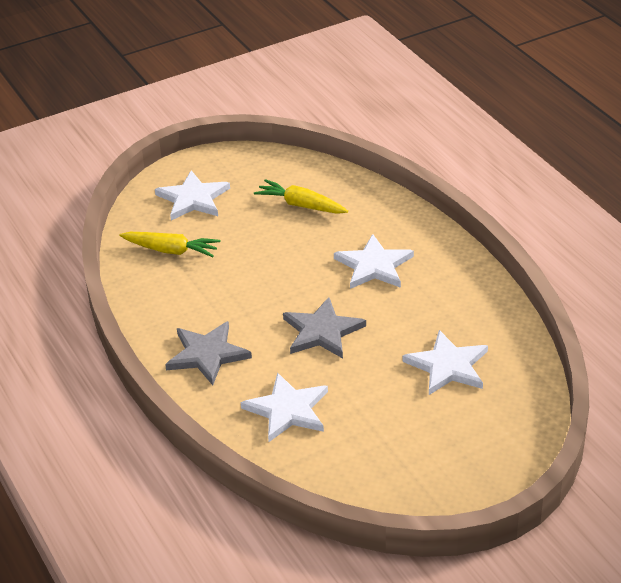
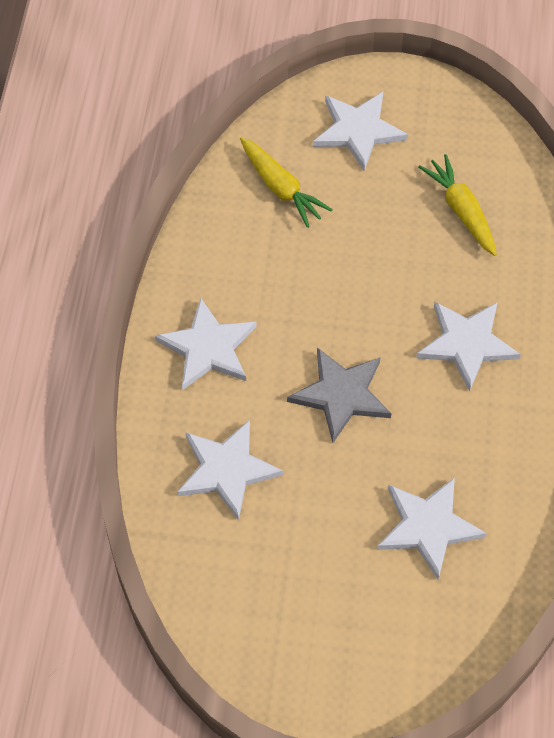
camera: 35 degrees right, 20 degrees up
grey star [165,321,252,385] -> white star [155,298,257,390]

